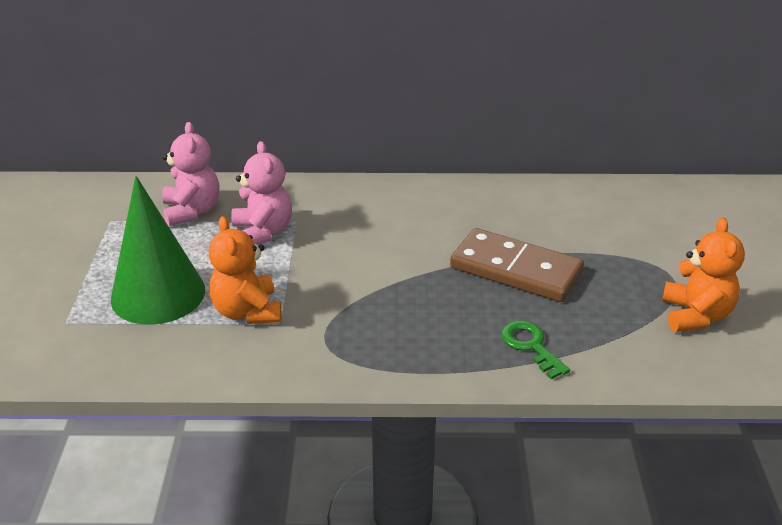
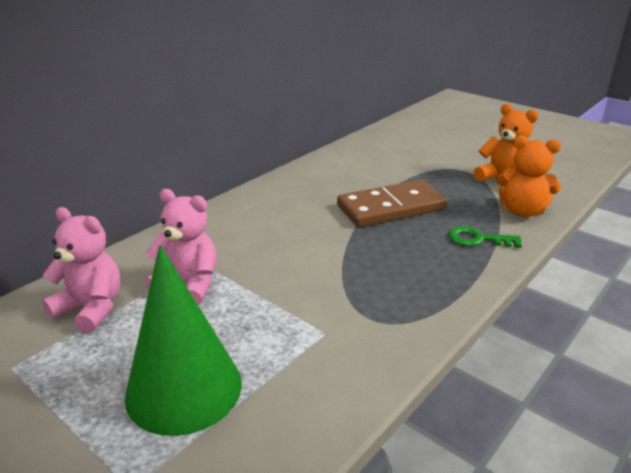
camera: 50 degrees left, 5 degrees down
orange teddy bear [209,216,282,324] -> orange teddy bear moved to [496,135,561,217]

